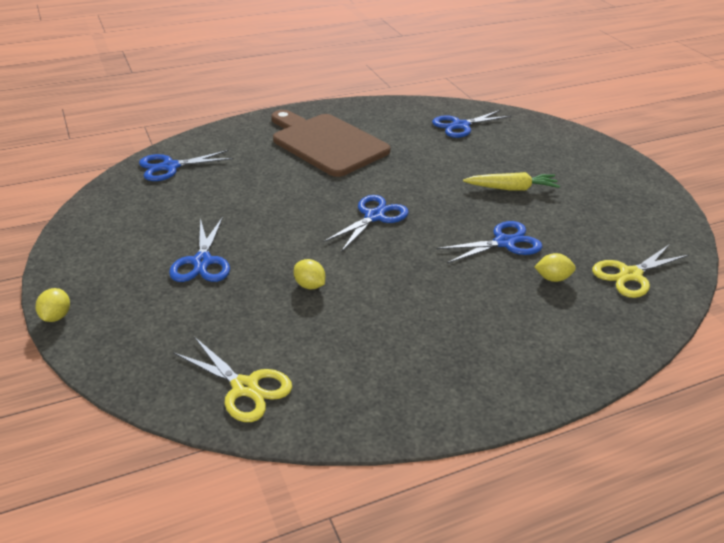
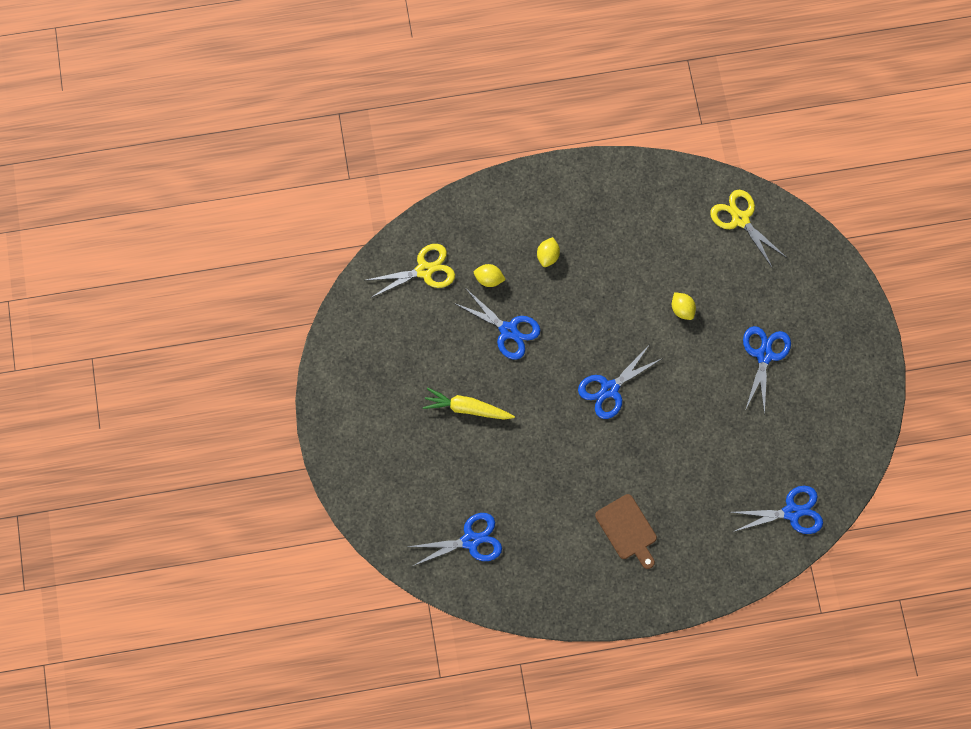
camera: 165 degrees left, 35 degrees up
yellow lemon [36,288,70,322] -> yellow lemon moved to [537,237,560,267]
brown cutting board [271,110,391,177] -> brown cutting board [595,494,657,569], size x0.51
blue scissors [436,221,542,263] -> blue scissors turned 135 degrees counterclockwise [454,289,540,360]

